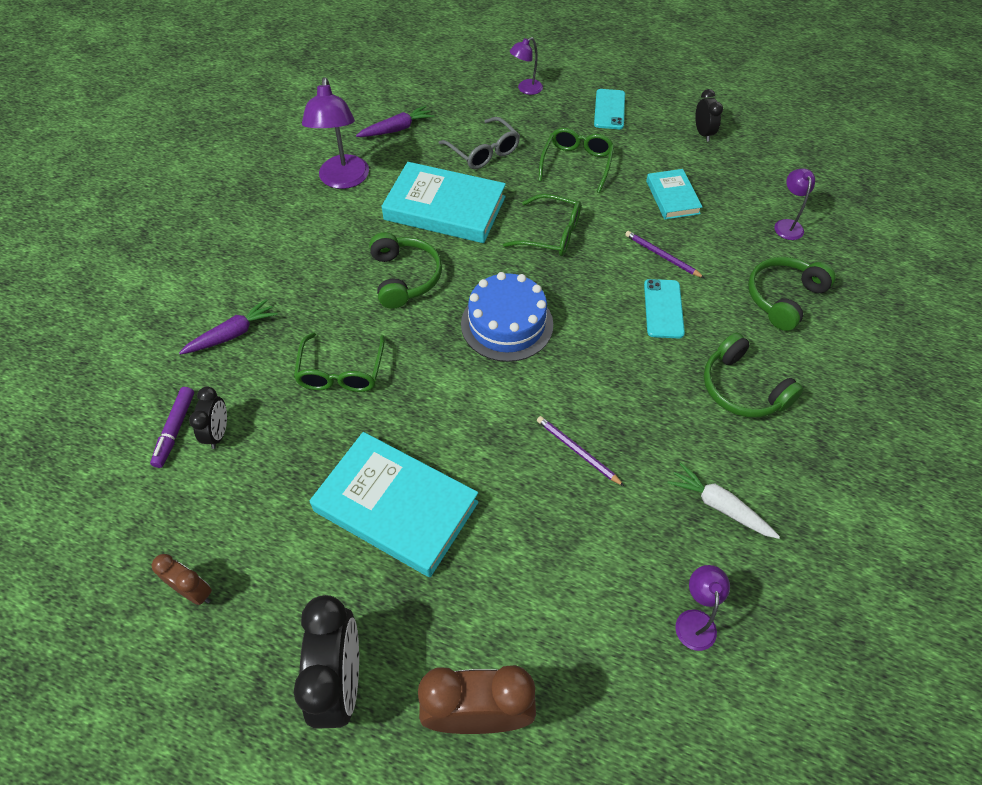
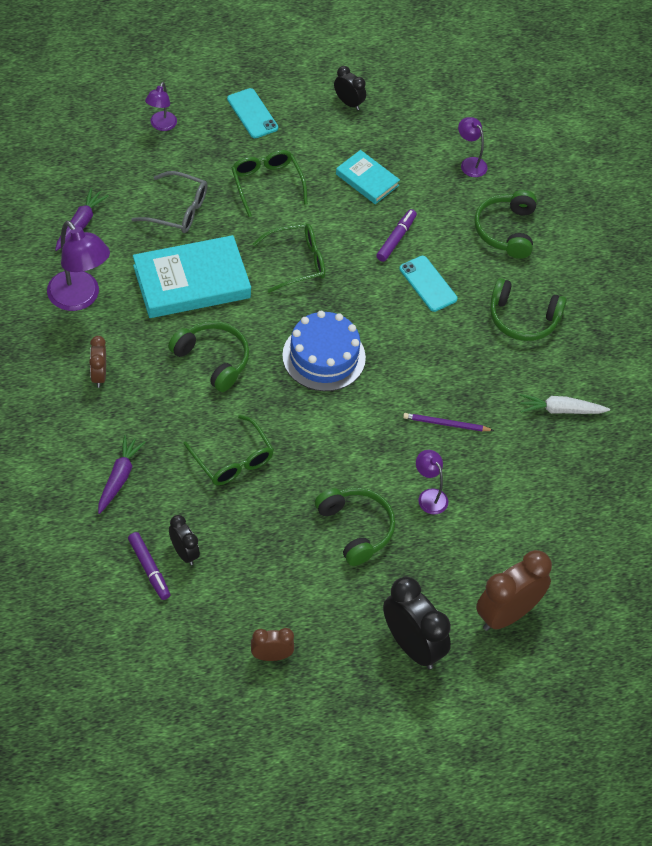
camera: 40 degrees left, 0 degrees up
turquoise book [310,432,479,577] -> green headphones [315,488,395,566]
purple pencil [625,231,704,278] -> purple marker [376,209,417,262]
purple lamp [675,565,730,651] -> purple lamp moved to [416,450,448,514]
none -> brown clock [89,336,106,388]

